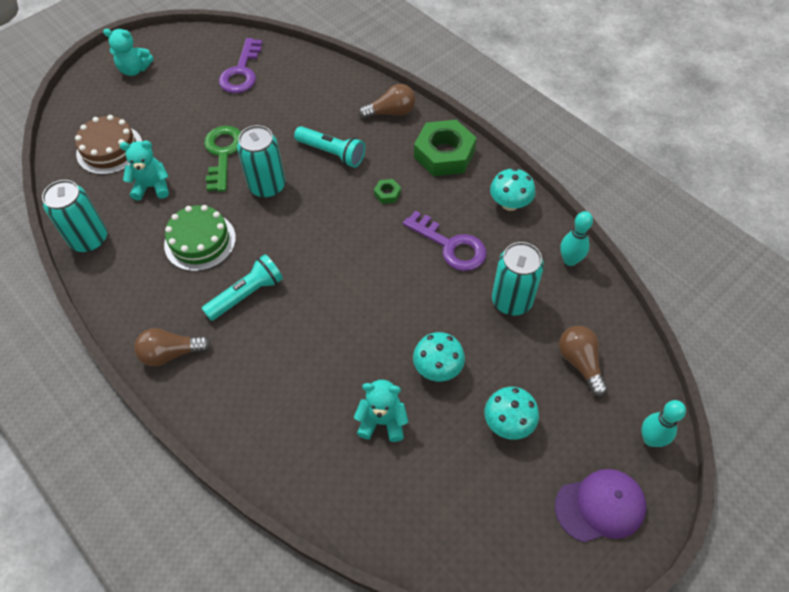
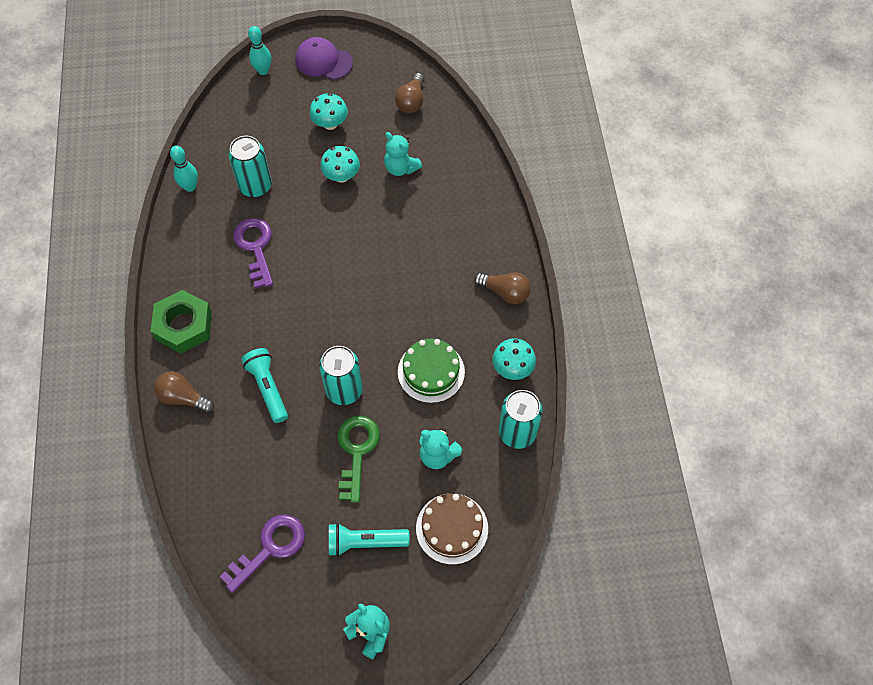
camera: 145 degrees left, 5 degrees up
turquoise flashlight [202,254,283,321] -> turquoise flashlight moved to [329,523,410,556]
green key [204,126,241,192] -> green key turned 150 degrees clockwise [337,416,380,502]
green nut [374,179,401,204] -> none
turquoise mushroom [490,168,535,211] -> turquoise mushroom moved to [492,338,536,380]
brown light bulb [559,326,608,396] -> brown light bulb moved to [395,73,424,113]

